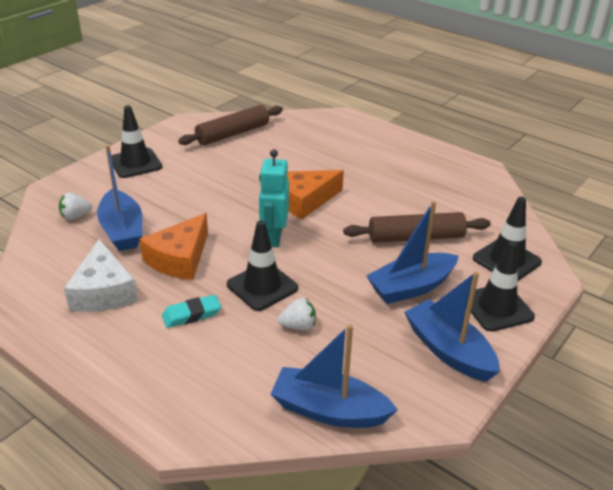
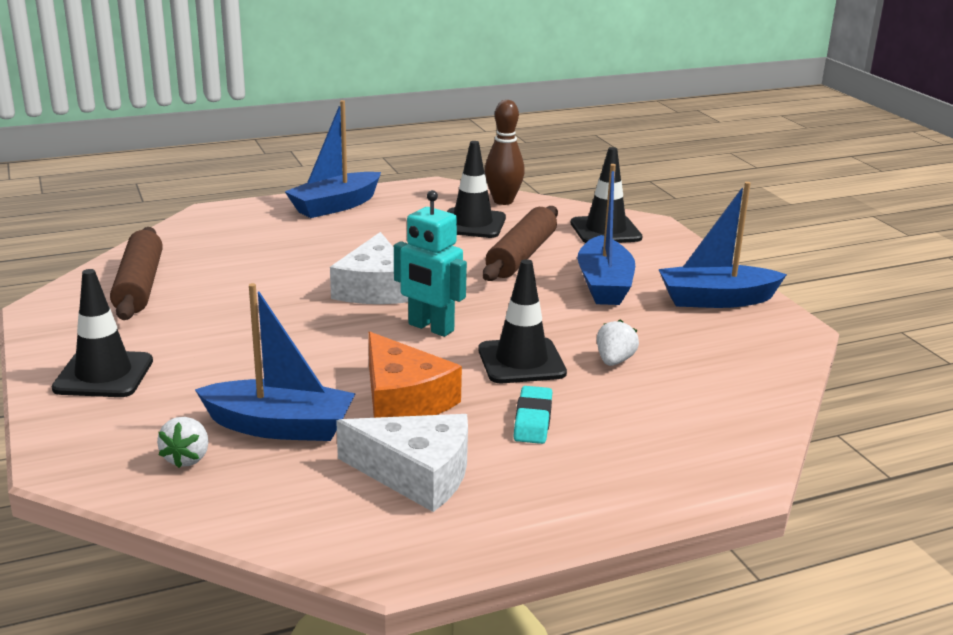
camera: 60 degrees left, 10 degrees down
blue boat [271,324,398,428] -> blue boat moved to [285,100,381,218]
orange cheese [287,170,344,219] -> white cheese [330,232,408,304]
black traffic cone [467,241,535,332] -> black traffic cone moved to [447,141,506,238]
none -> brown bowling pin [484,100,525,205]

